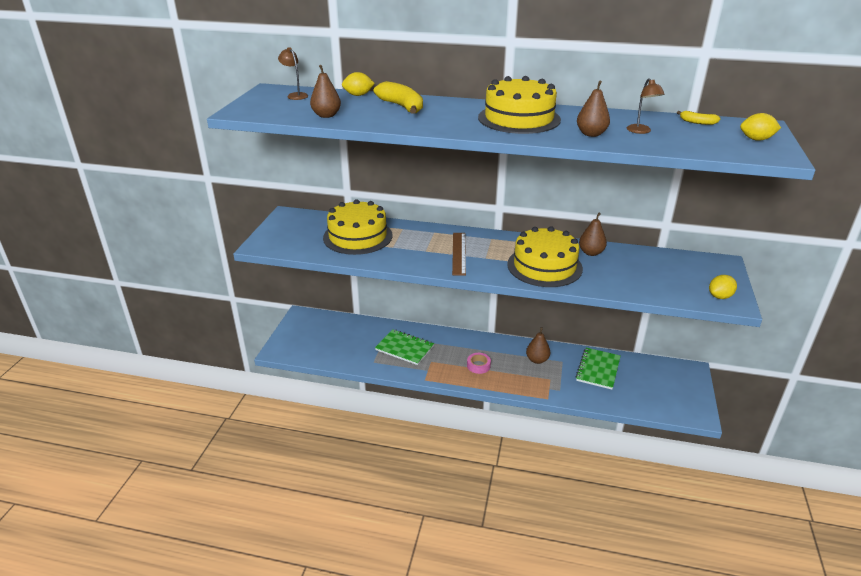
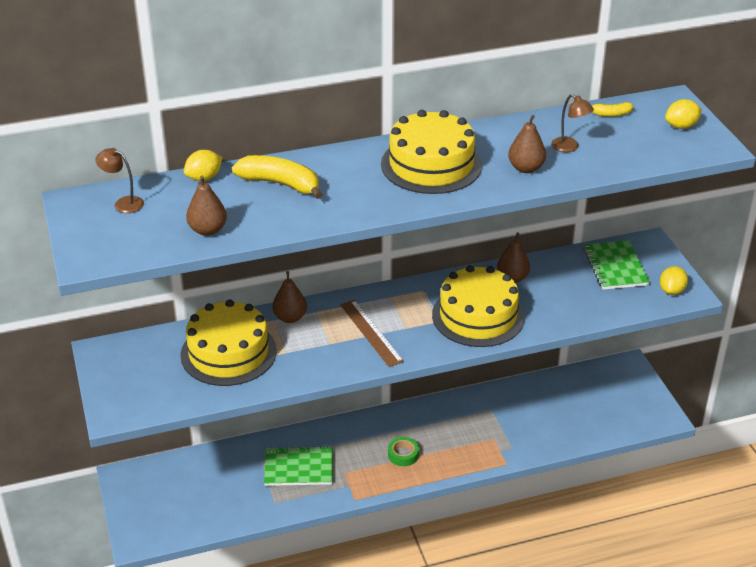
camera: 30 degrees left, 5 degrees up
pink tape [467,353,491,374] -> green tape [388,437,419,466]
brown pear [526,327,550,364] -> brown pear moved to [272,271,307,323]
green notebook [575,348,621,390] -> green notebook moved to [584,240,650,290]

